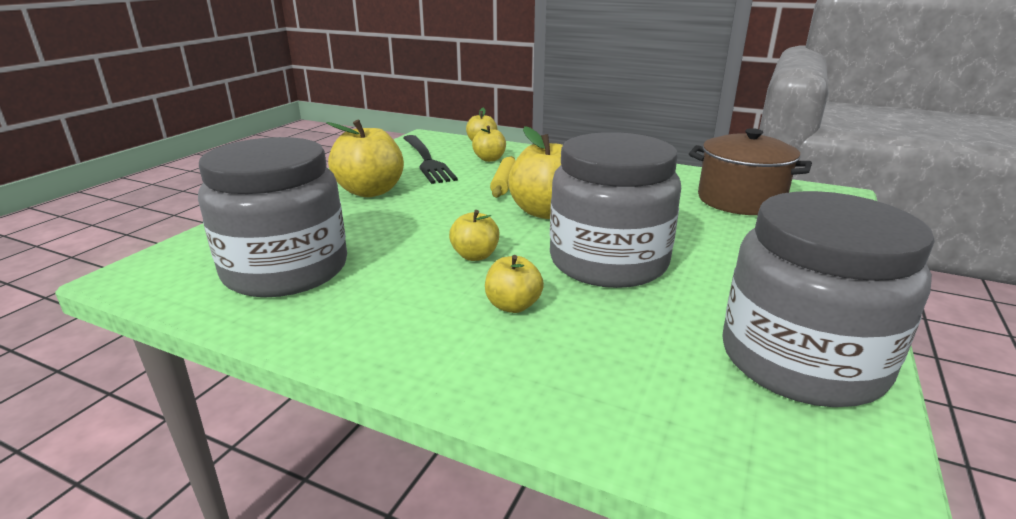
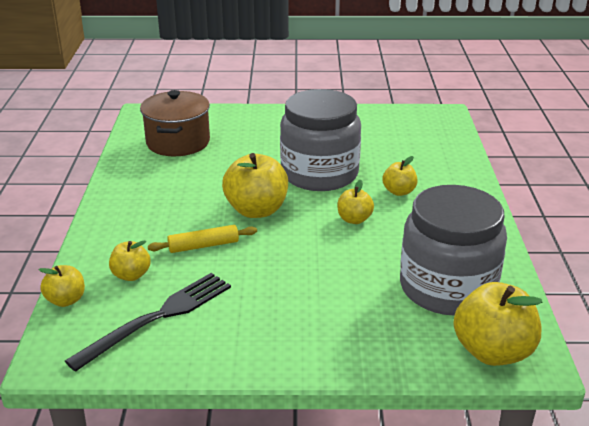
camera: 115 degrees left, 5 degrees up
yellow apple [326,120,404,197] -> yellow apple moved to [453,282,543,366]
grey jar [722,191,935,407] -> none

